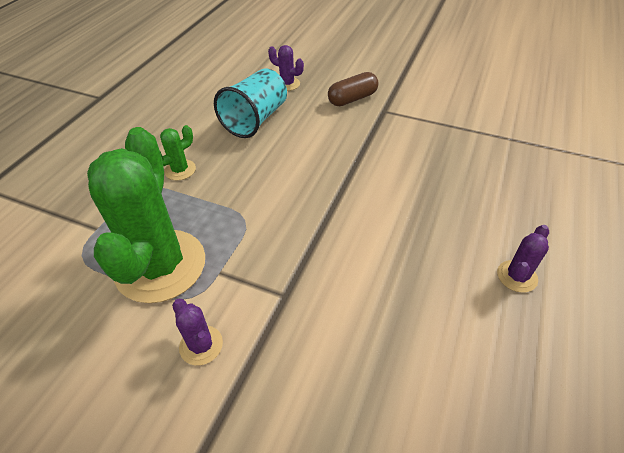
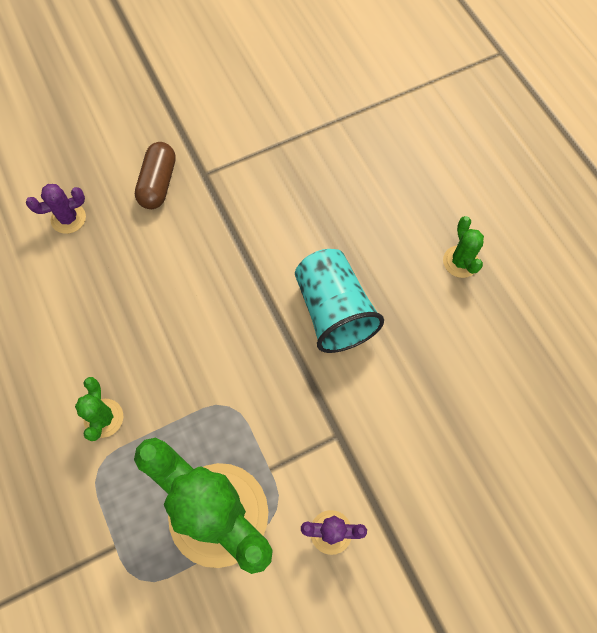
camera: 50 degrees left, 20 degrees up
turquoise cup [214,68,287,138] -> turquoise cup moved to [295,249,384,353]
purple cactus [497,225,549,293] -> green cactus [443,216,484,278]

